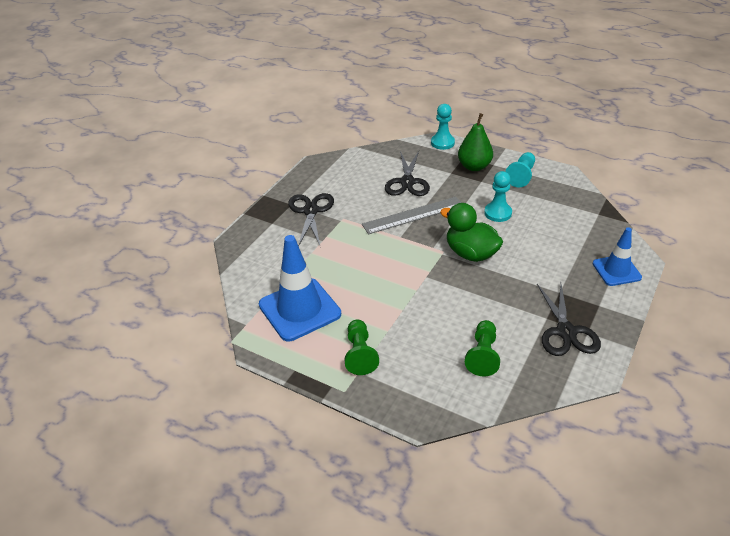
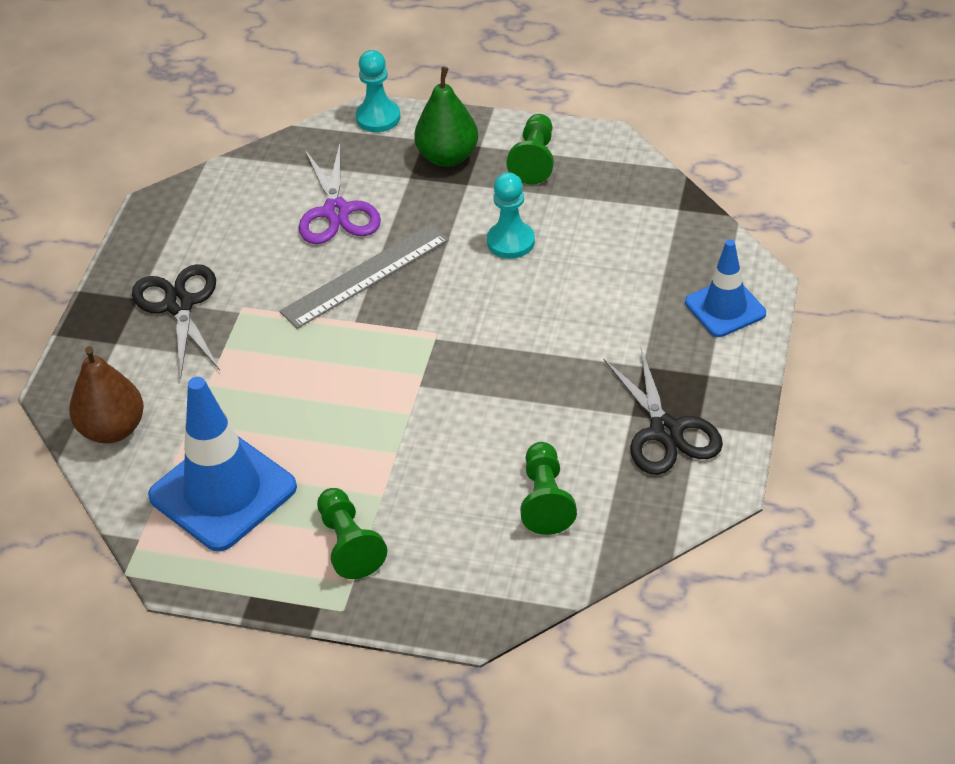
camera: 15 degrees left, 5 degrees up
black scissors [385,151,430,196] -> purple scissors [299,144,381,244]
green duck [440,203,503,262] -> none
turquoise pawn [505,152,535,187] -> green pawn [506,114,554,184]
none -> brown pear [69,346,144,443]

